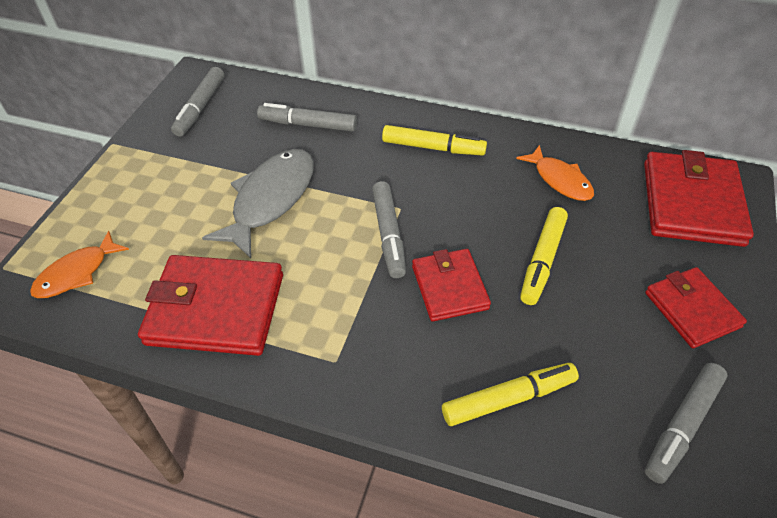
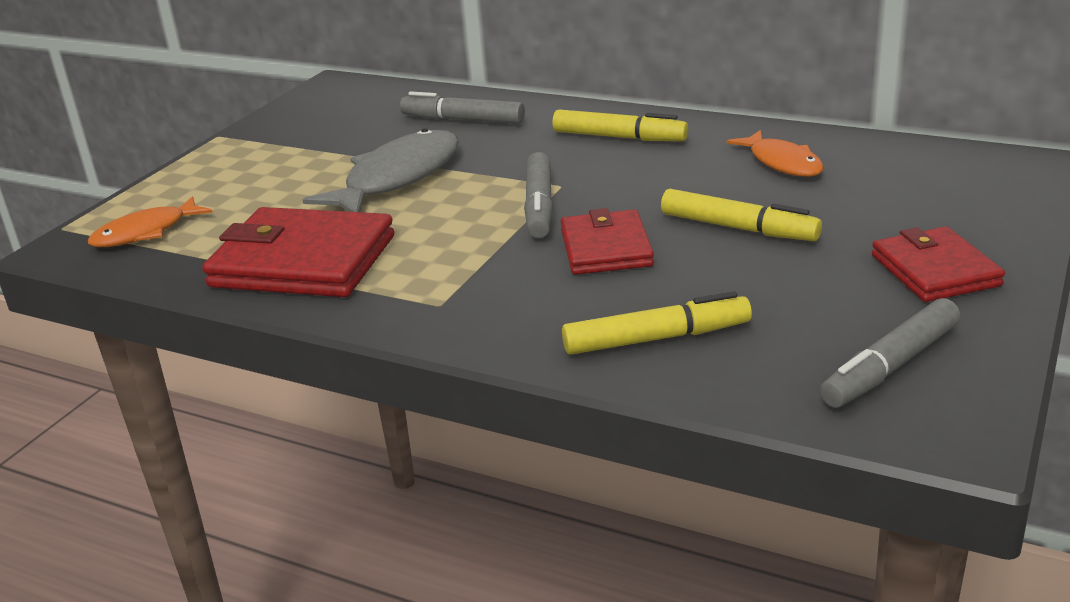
camera: 10 degrees right, 20 degrees down
grey marker [171,67,224,137] -> none
yellow marker [520,207,568,305] -> yellow marker turned 90 degrees counterclockwise [661,189,822,241]
red wallet [644,150,754,247] -> none

